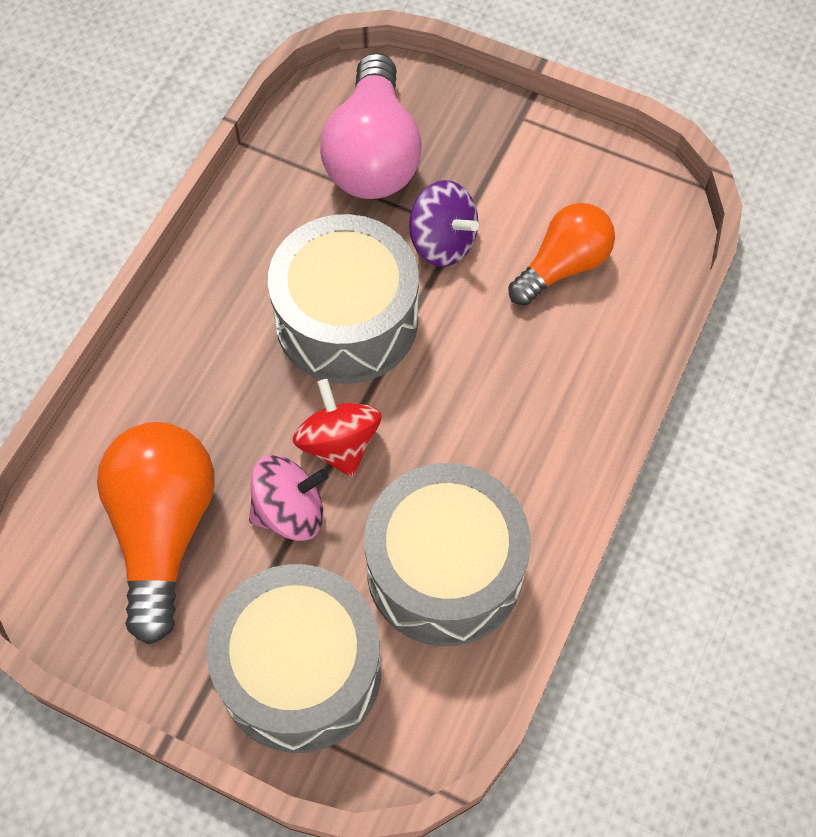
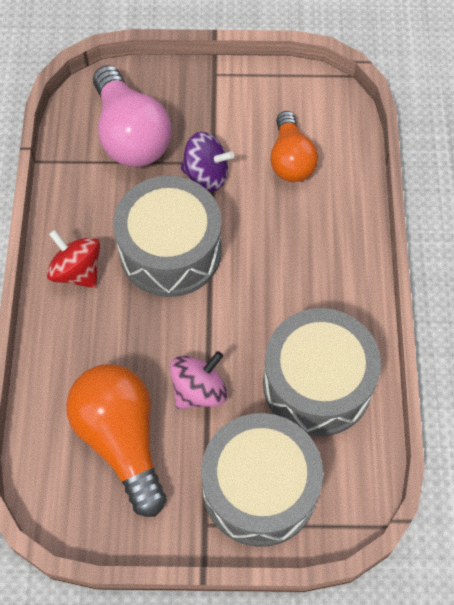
camera: 25 degrees left, 0 degrees up
red spinning top [293,379,382,477] -> red spinning top moved to [47,230,100,288]
orange light bulb [508,203,615,305] -> orange light bulb turned 150 degrees clockwise [270,111,318,182]

